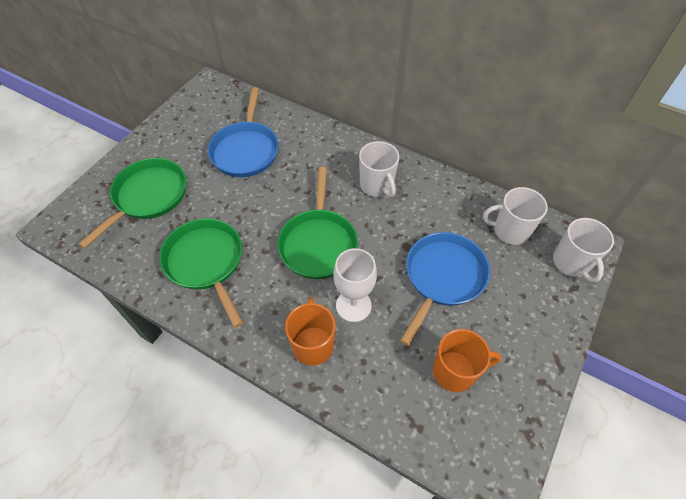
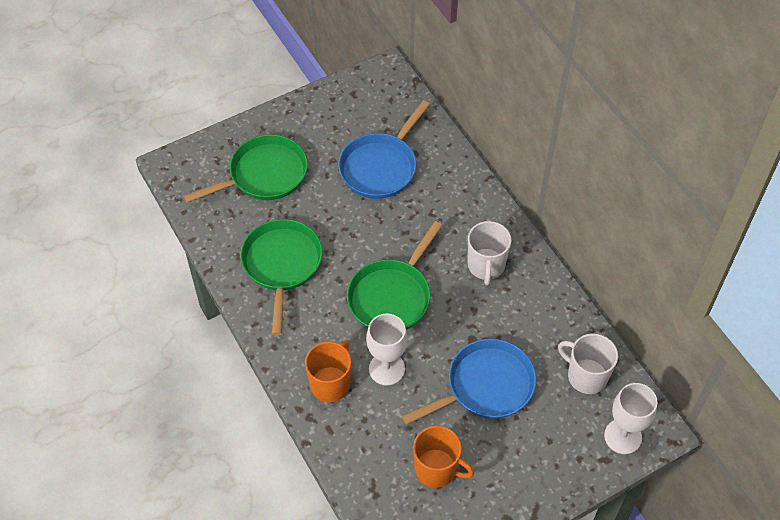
camera: 30 degrees right, 0 degrees up
white mug [553,218,614,283] -> white goblet [604,383,657,454]

